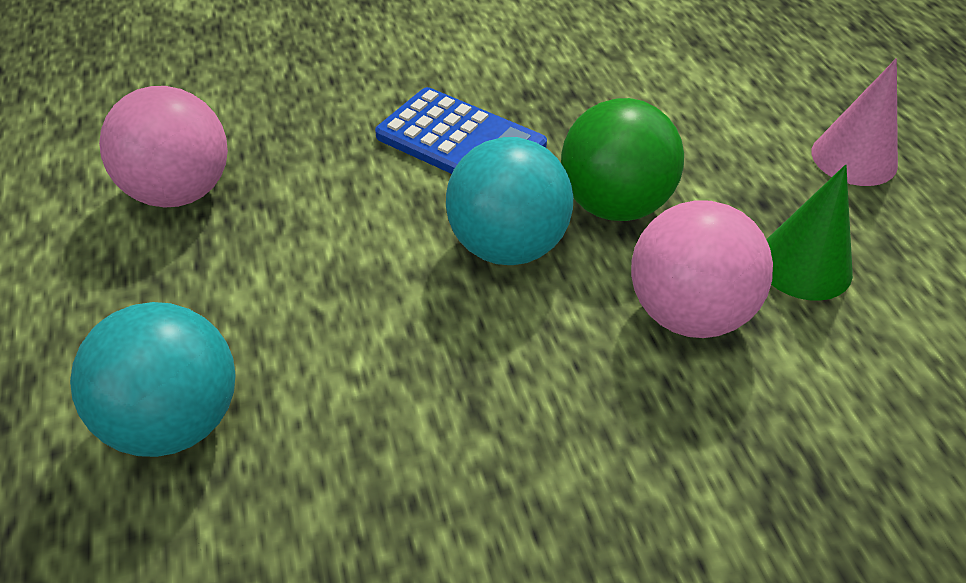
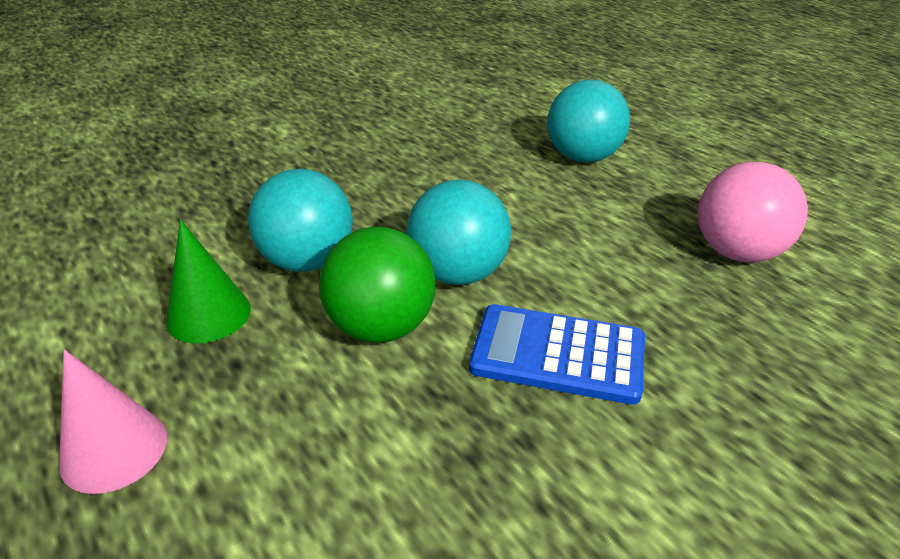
camera: 160 degrees right, 10 degrees down
pink ball [631,200,773,338] -> turquoise ball [248,169,353,271]

